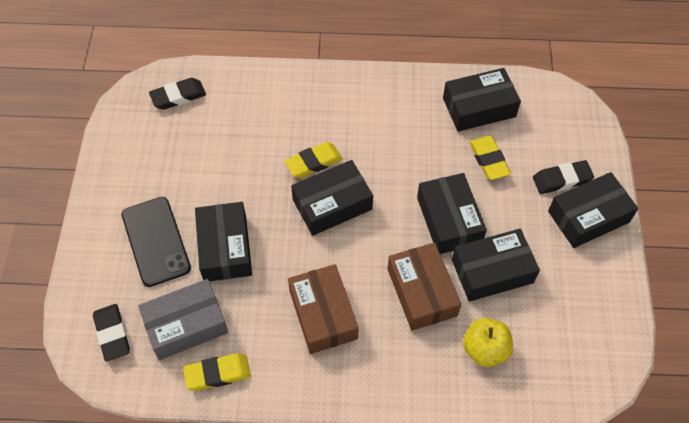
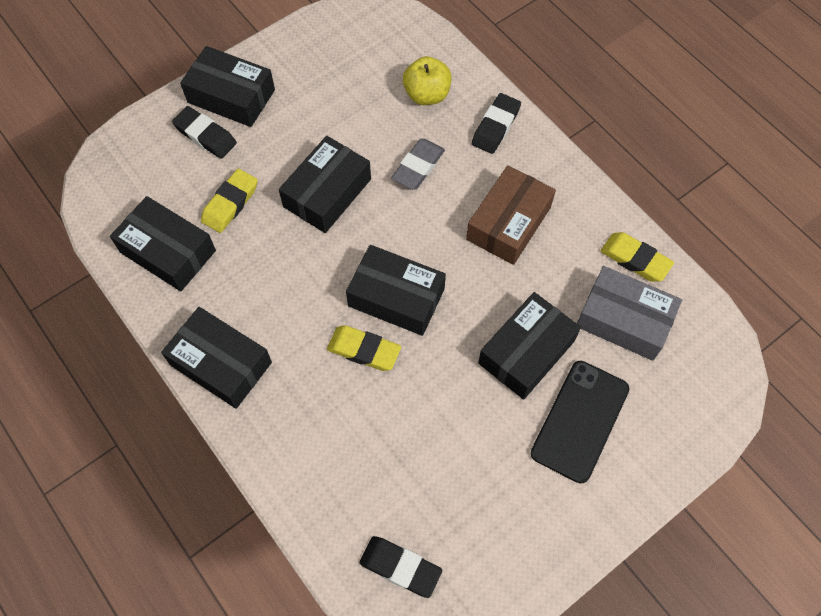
camera: 130 degrees left, 5 degrees up
black eraser [93,304,130,362] -> black eraser moved to [472,93,521,154]
brown box [388,243,461,331] -> grey eraser [391,139,445,190]
black box [452,229,540,302] -> black box moved to [161,307,272,409]

